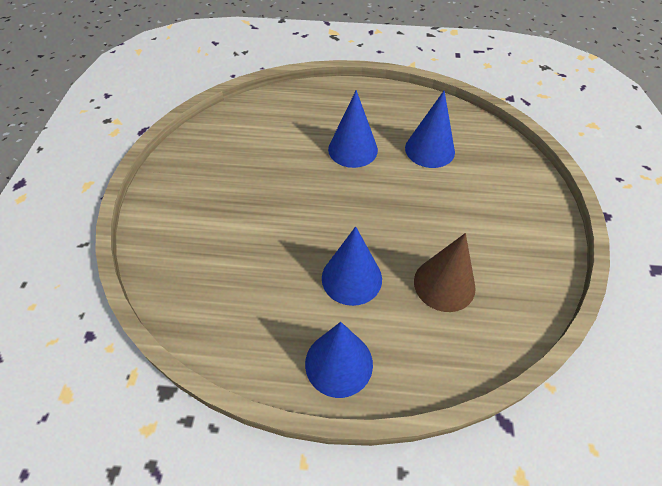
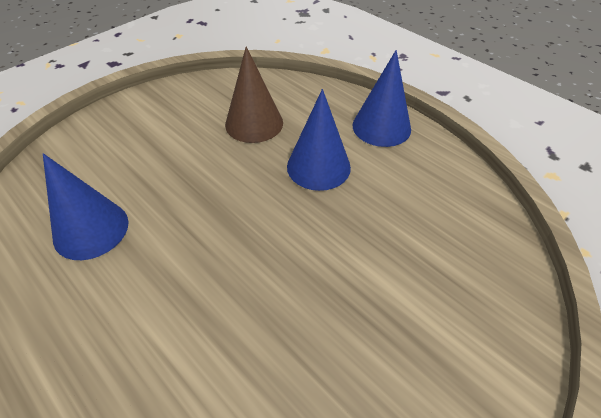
camera: 140 degrees left, 5 degrees down
blue cone [328,90,378,168] -> none

